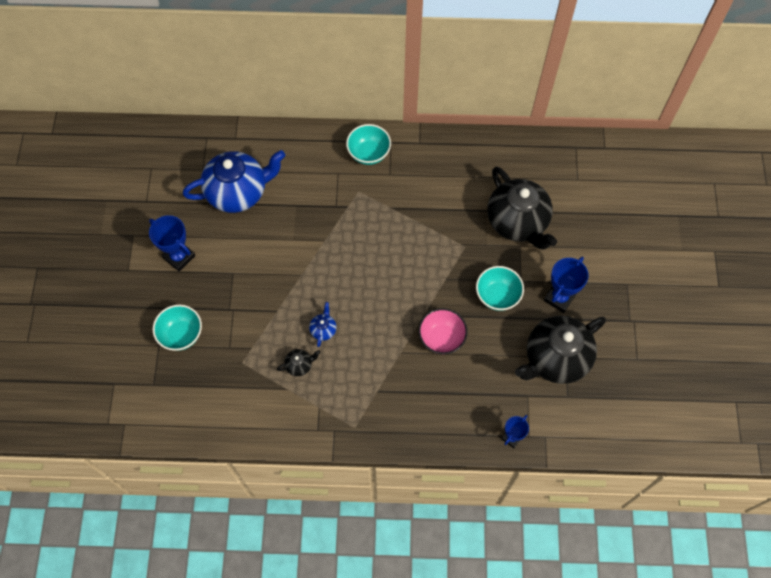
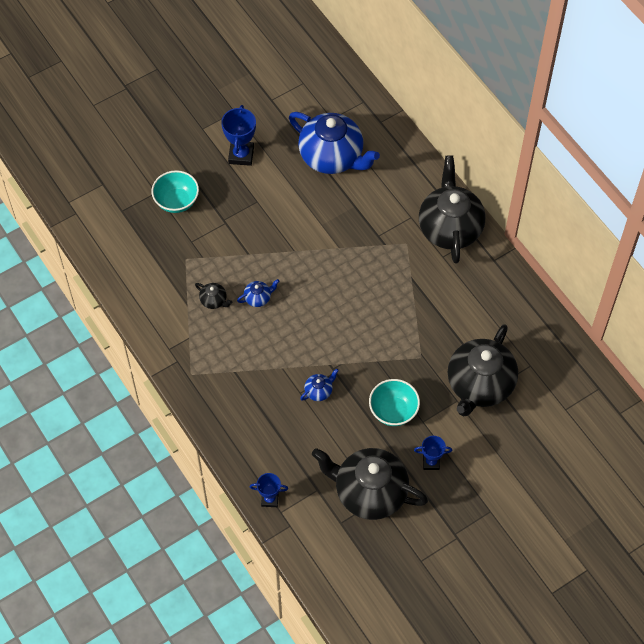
camera: 55 degrees right, 5 degrees down
turquoise bowl [346,124,391,165] -> black teapot [419,155,485,264]
pink bowl [418,308,468,354] -> blue teapot [300,368,339,401]
blue trophy [544,257,589,313] -> blue trophy [414,436,452,470], size x0.63

